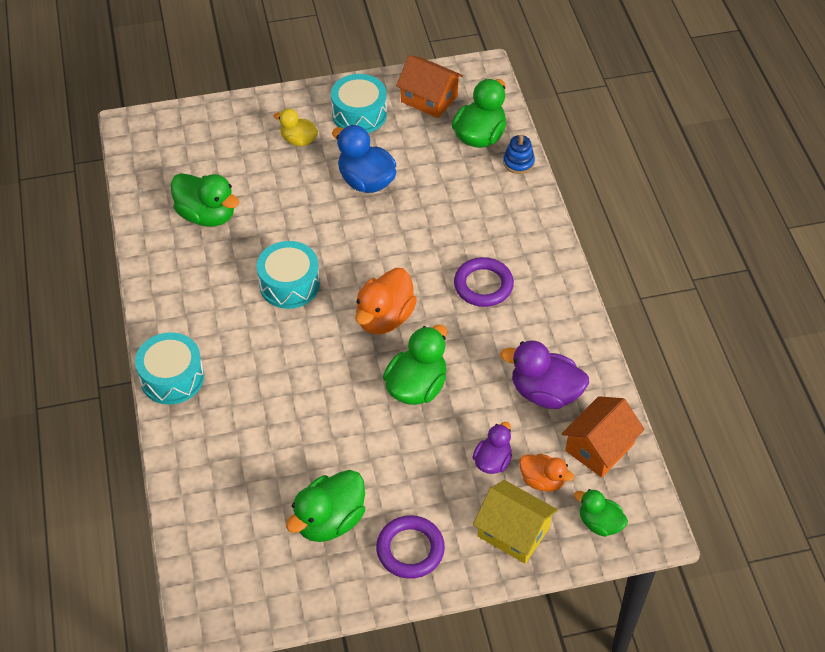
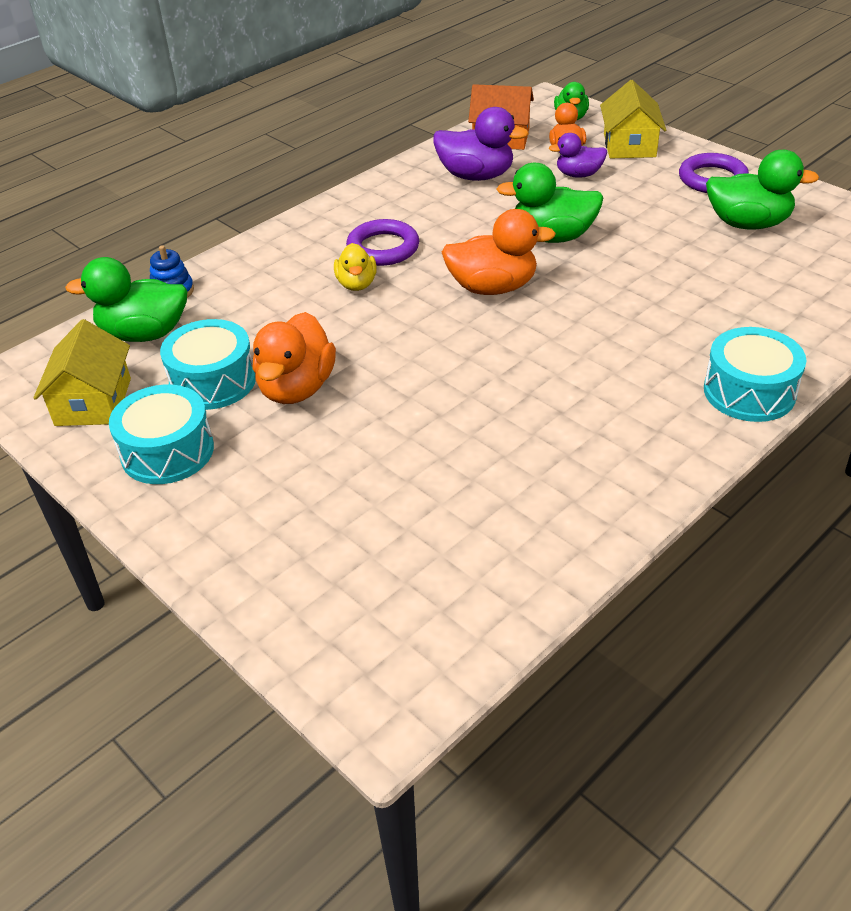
camera: 120 degrees left, 10 degrees down
green duck [171,173,239,227] -> none
turquoise drum [257,241,320,309] -> turquoise drum moved to [160,319,256,410]
yellow duck [274,109,318,146] -> yellow duck moved to [334,243,377,291]
blue duck [332,125,397,193] -> orange duck [253,312,336,404]
orange house [396,55,463,118] -> yellow house [33,319,131,426]
purple duck [500,340,589,409] -> purple duck turned 60 degrees counterclockwise [433,107,529,181]

